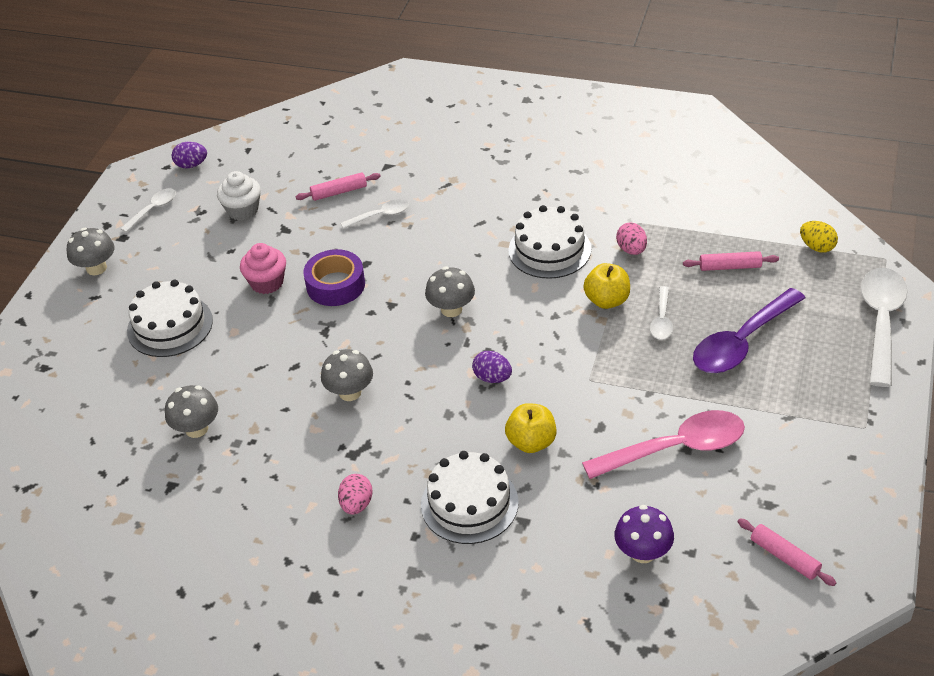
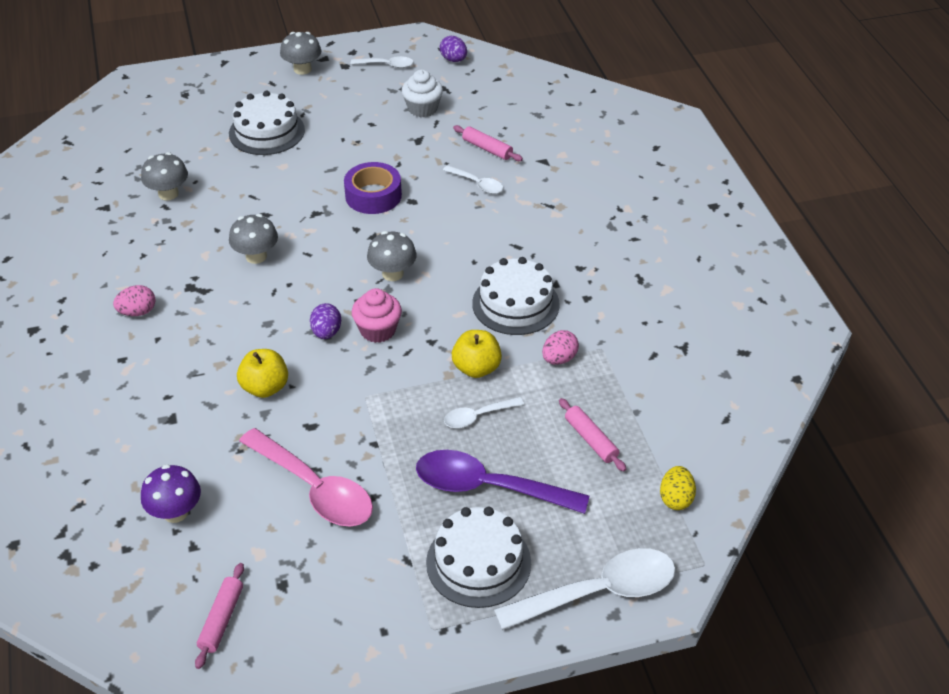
camera: 55 degrees right, 0 degrees up
pink cupcake [240,243,286,294] -> pink cupcake moved to [352,288,402,343]
white cake [421,451,519,544] -> white cake moved to [426,507,531,608]

